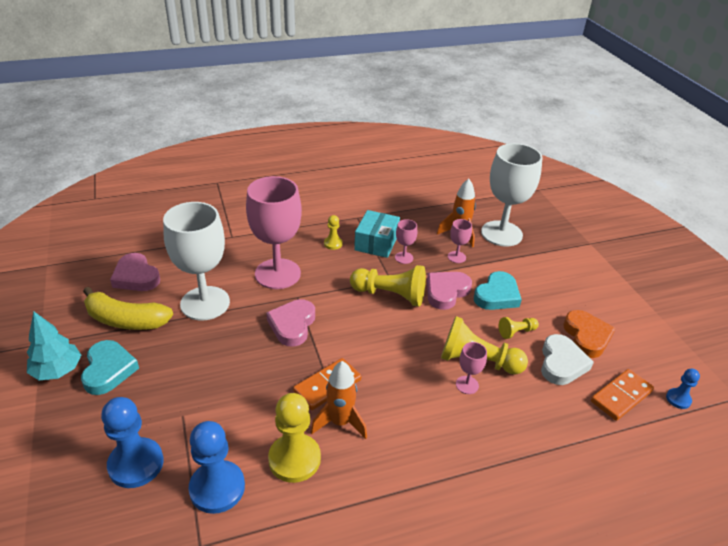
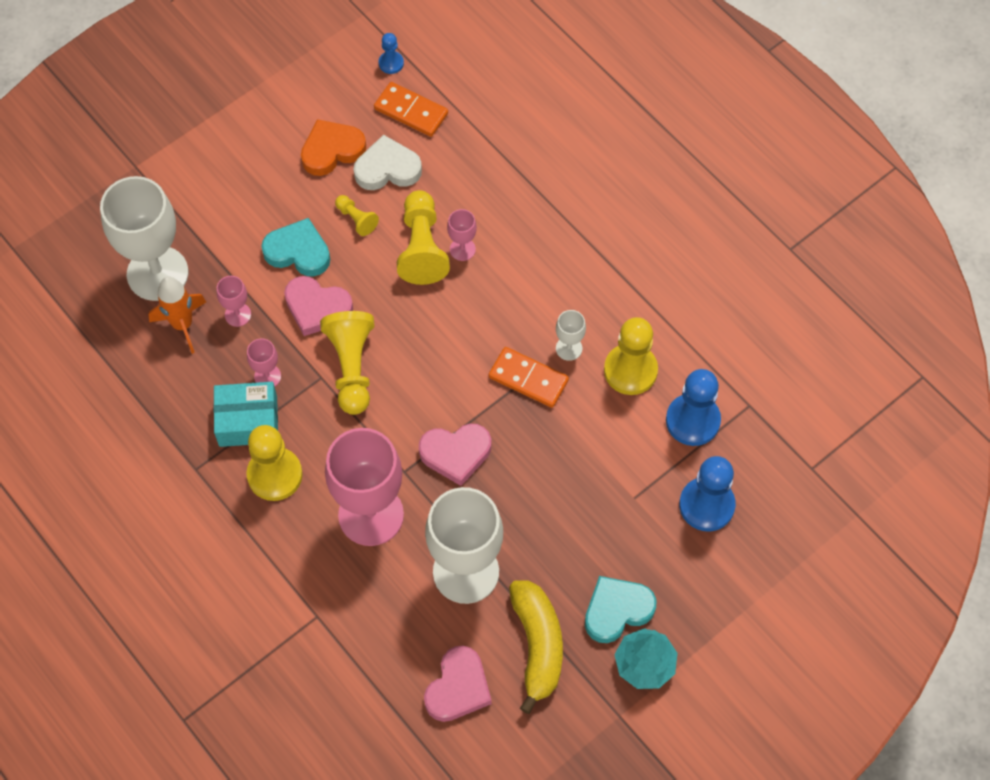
camera: 110 degrees left, 25 degrees up
orange rocket [311,361,367,439] -> white goblet [556,310,586,361]
yellow pawn [324,215,343,250] -> yellow pawn [246,425,303,501], size x1.96

